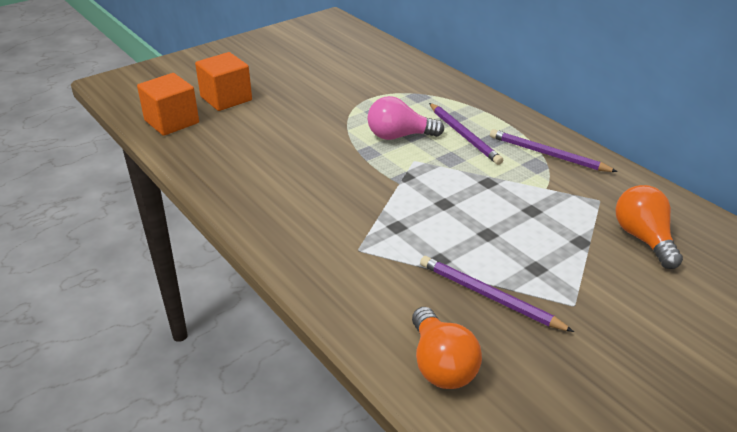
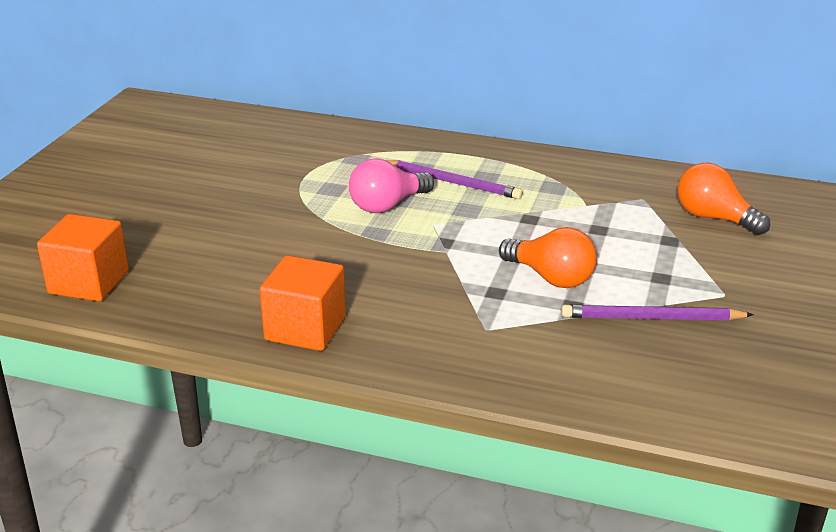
camera: 35 degrees left, 5 degrees down
orange cube [195,52,252,111] -> orange cube moved to [259,255,346,351]
orange light bulb [412,307,482,389] -> orange light bulb moved to [499,227,597,288]
purple pencil [490,129,618,172] -> none

